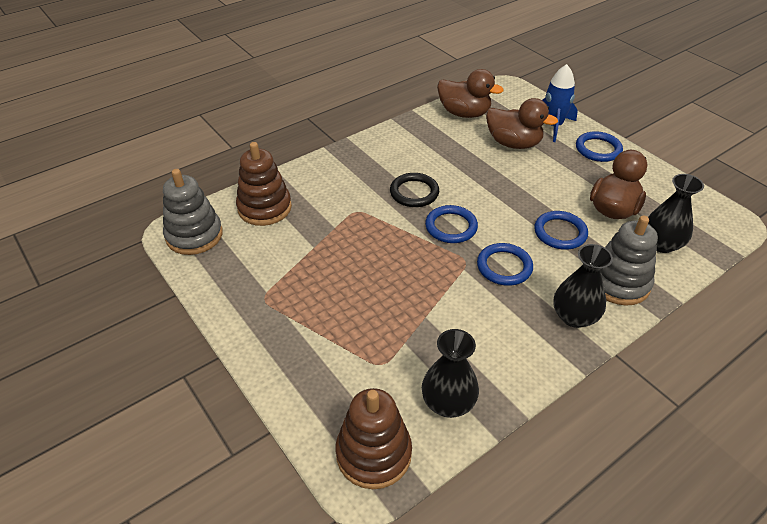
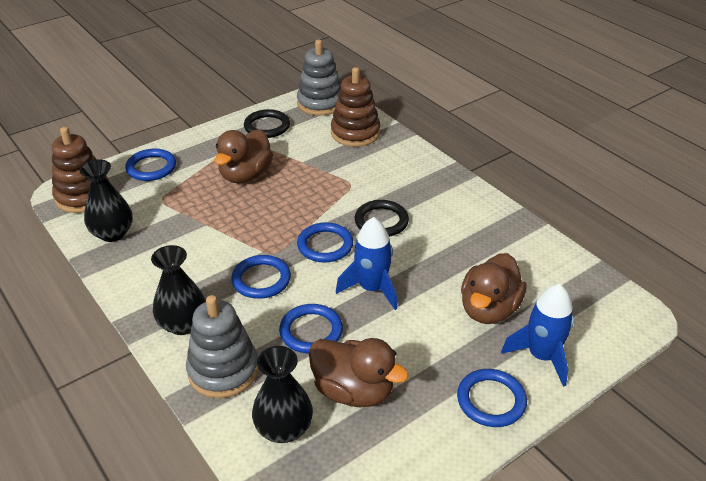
camera: 90 degrees right, 5 degrees down
brown duck [437,69,504,118] -> brown duck moved to [214,129,273,183]
none -> blue ring [125,149,176,181]
none -> black ring [244,109,290,138]
none -> blue rocket [336,217,397,310]

